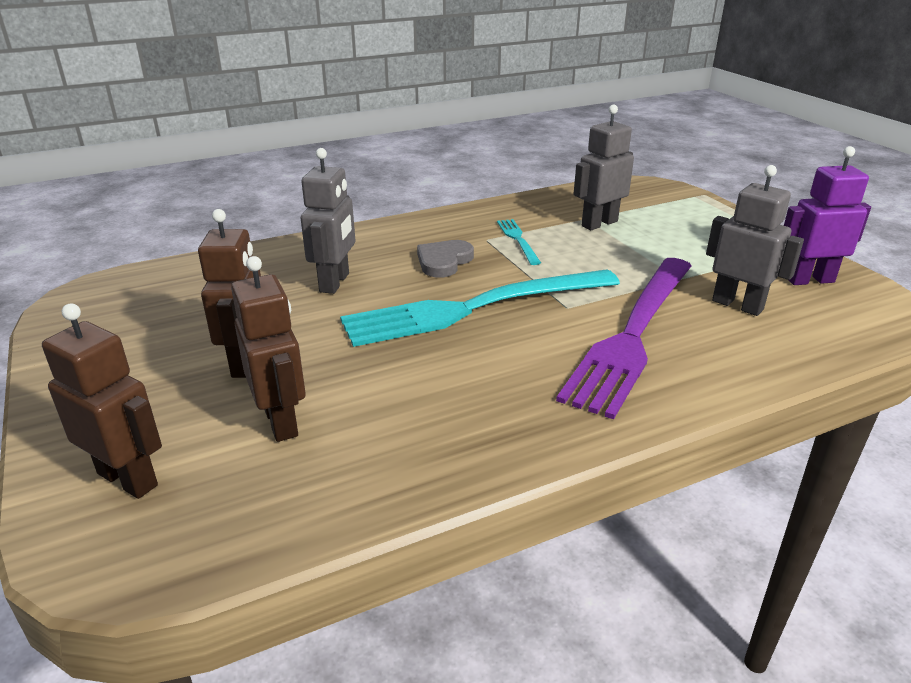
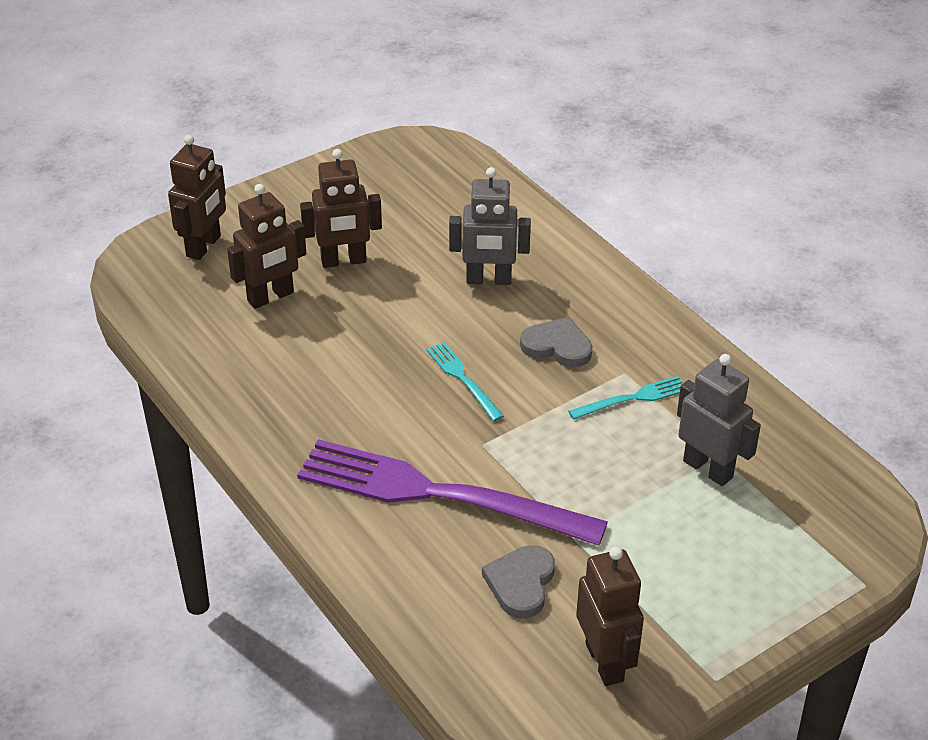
camera: 80 degrees right, 10 degrees up
turquoise fork [340,269,620,347] -> turquoise fork [426,342,504,421], size x0.43
grey robot [706,165,804,316] -> grey heart [482,545,555,619]
purple robot [784,146,871,285] -> brown robot [576,546,644,686]

